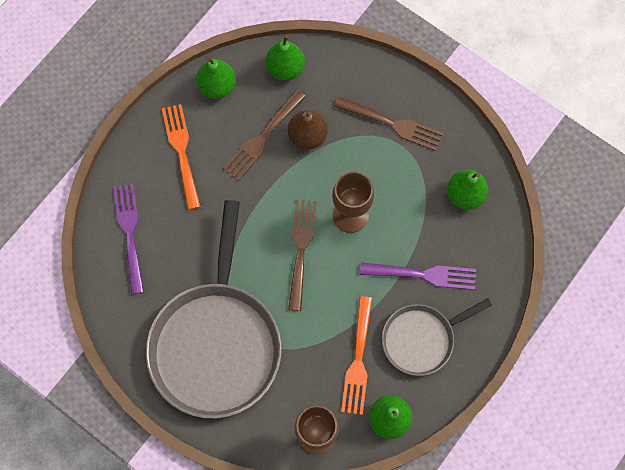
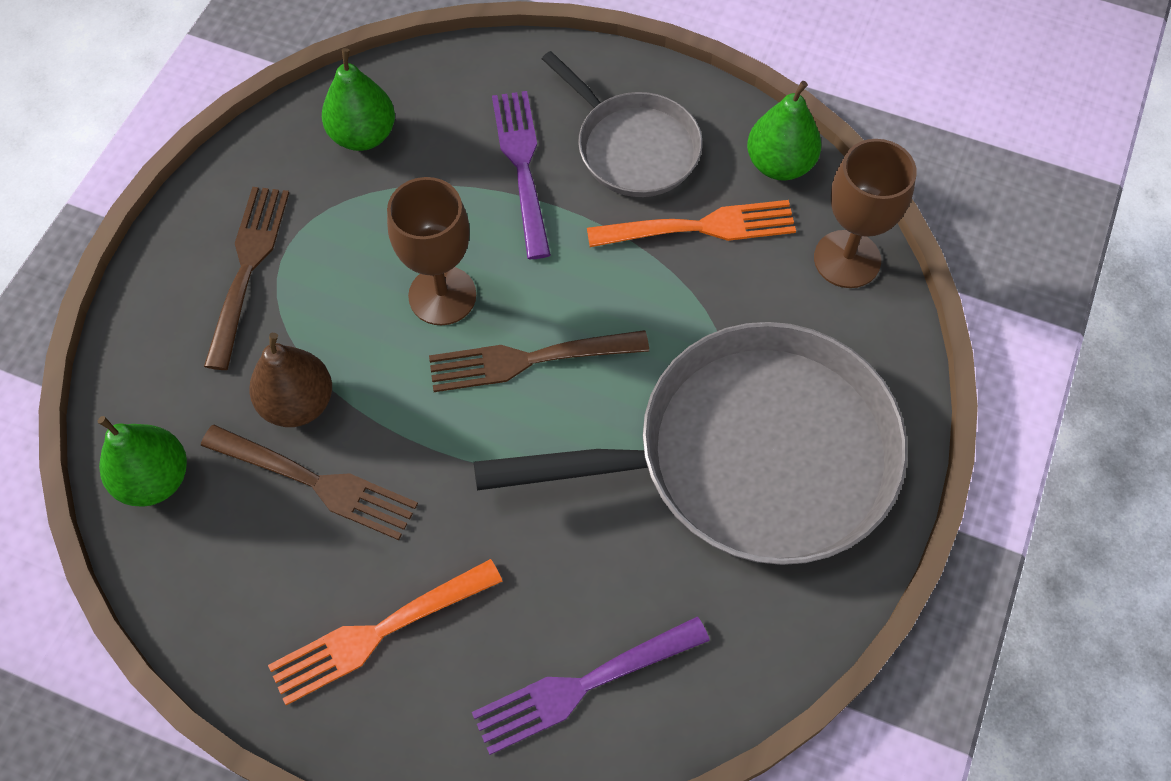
camera: 105 degrees left, 10 degrees down
green pear [196,57,236,99] -> none

